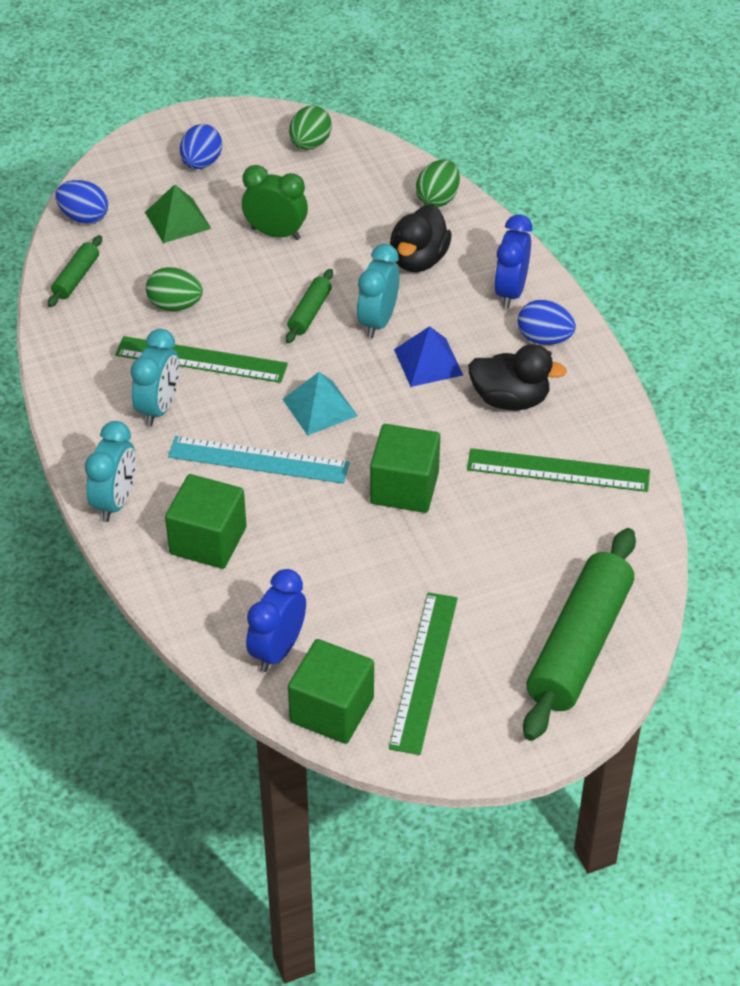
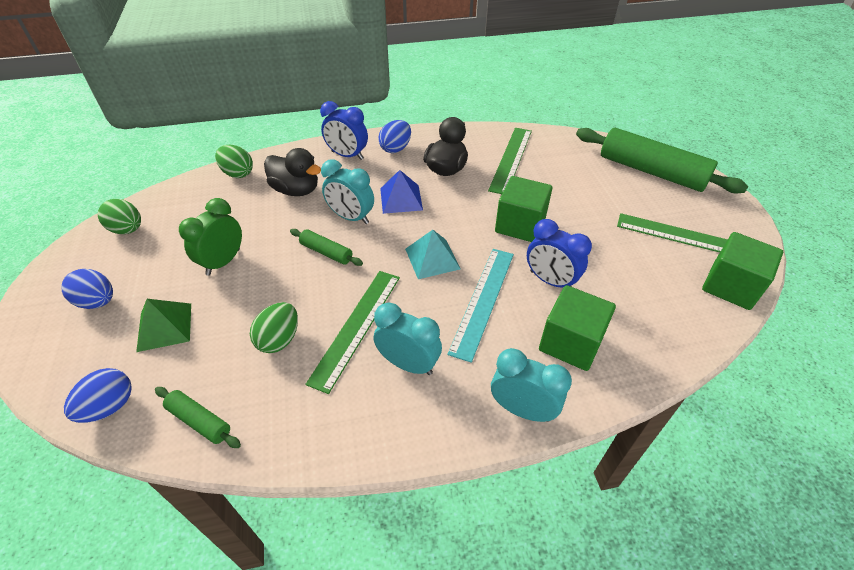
camera: 80 degrees left, 0 degrees up
blue clock [246,569,306,672] -> blue clock moved to [527,219,592,287]

